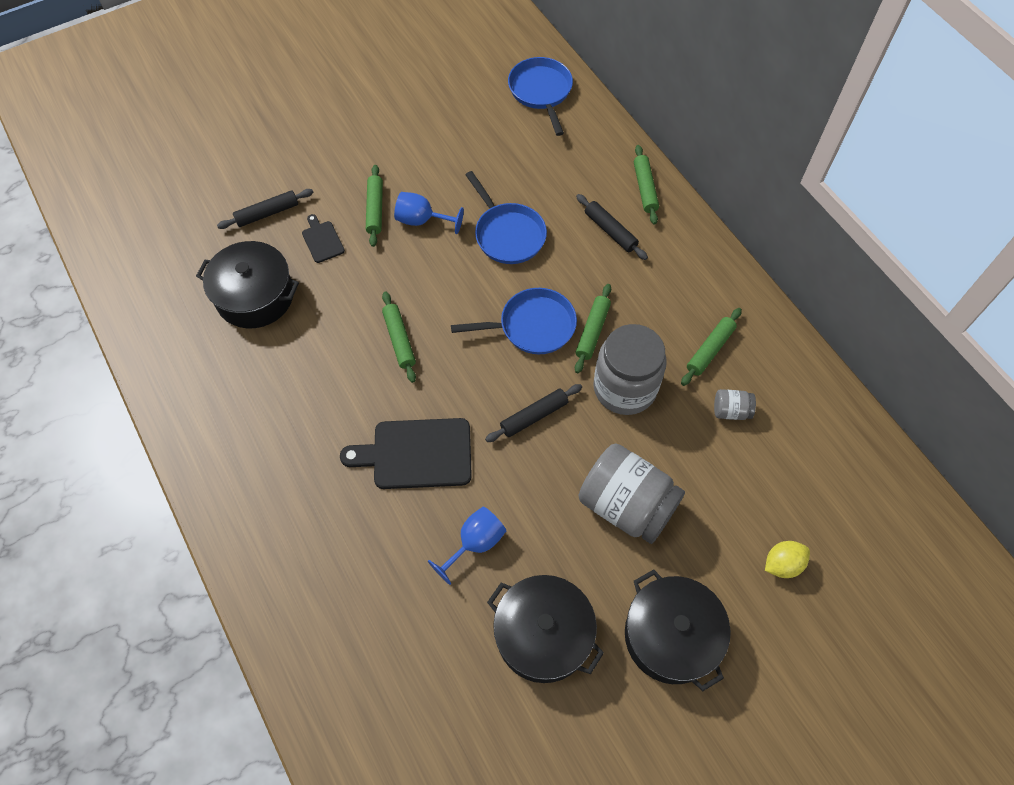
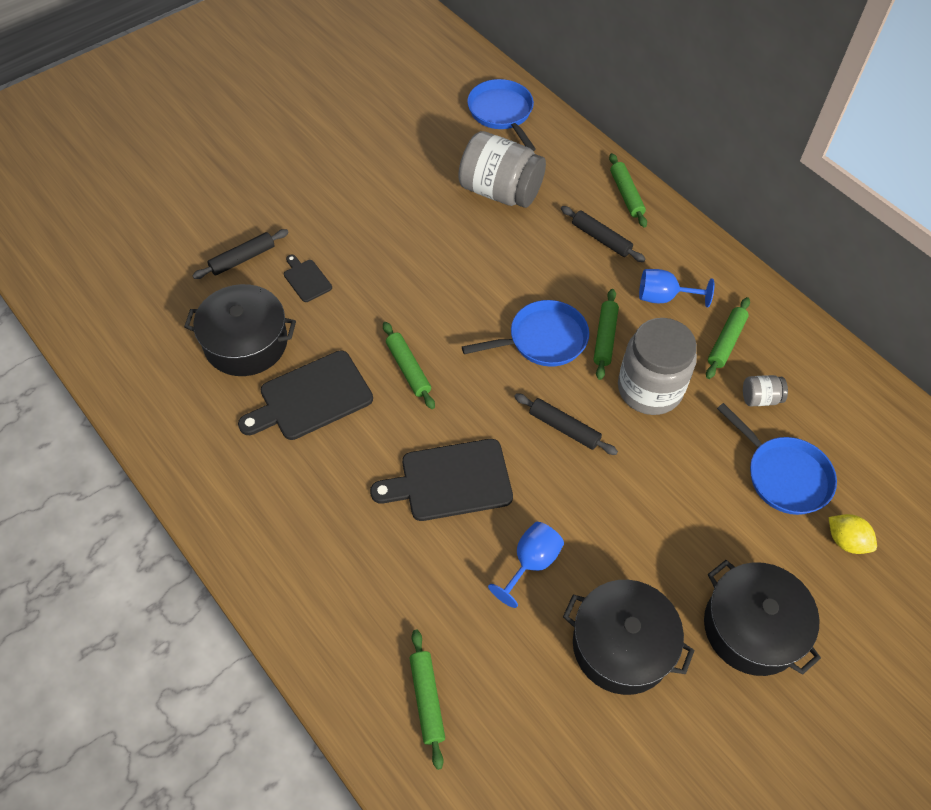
camera: 10 degrees left, 5 degrees down
green rolling pin [366,165,383,247] -> green rolling pin moved to [410,630,445,770]
blue goblet [394,192,464,234] -> blue goblet moved to [639,269,714,307]
blue pan [465,171,547,264] -> blue pan moved to [717,403,837,515]
black rolling pin [485,384,582,442] -> black rolling pin turned 75 degrees clockwise [514,393,618,455]
grey jar [578,443,685,544] -> grey jar moved to [458,131,546,208]
yellow lemon [765,541,810,578] -> yellow lemon turned 75 degrees clockwise [828,514,877,554]
none -> black cutting board [238,350,373,440]

